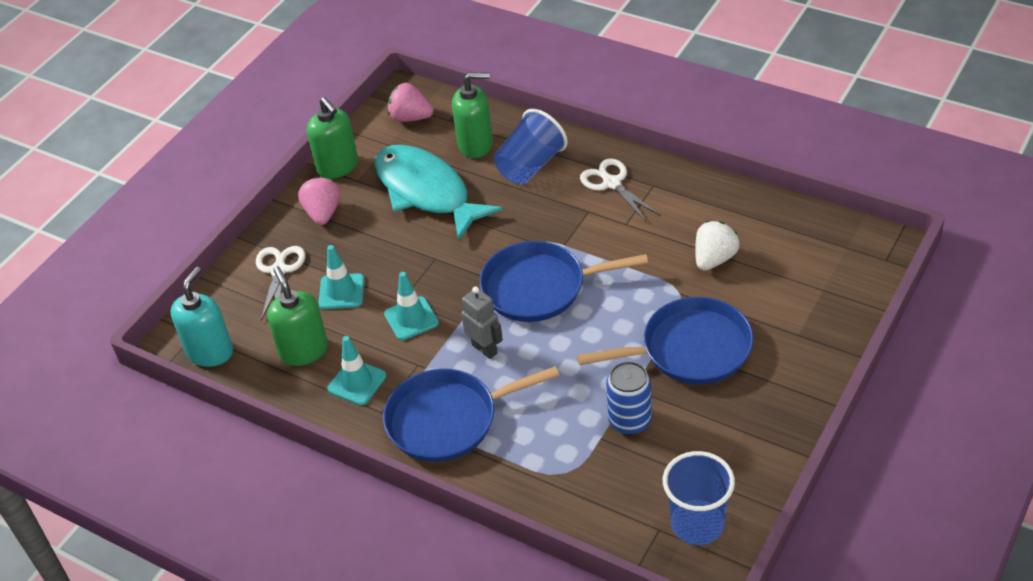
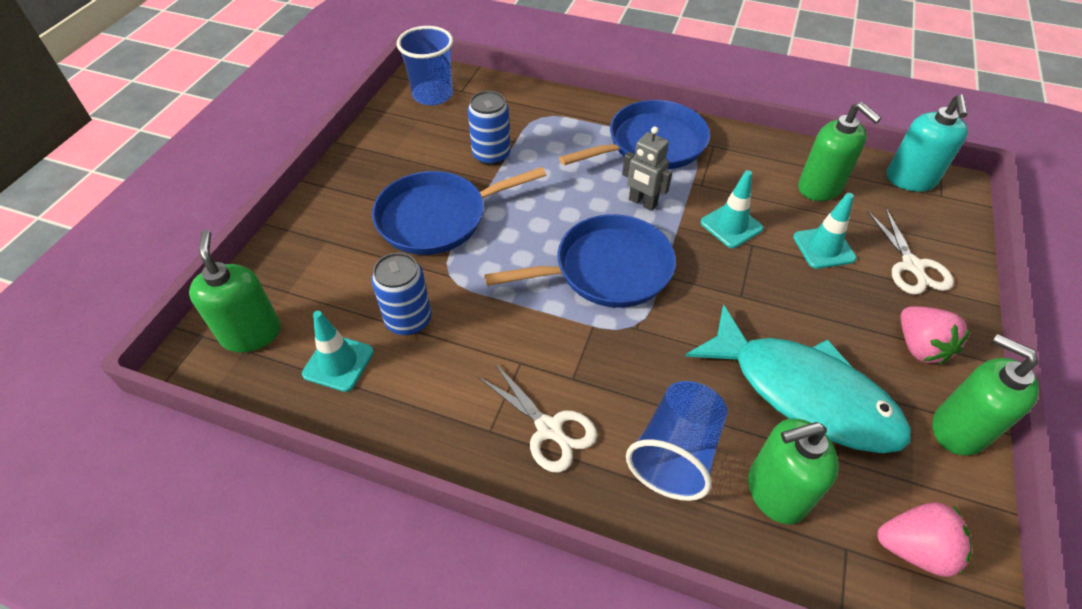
camera: 165 degrees right, 5 degrees up
turquoise traffic cone [327,336,386,405] -> turquoise traffic cone moved to [302,311,374,392]
white strawberry [695,221,739,271] -> blue can [371,253,432,335]
none -> green soap dispenser [189,230,281,352]

